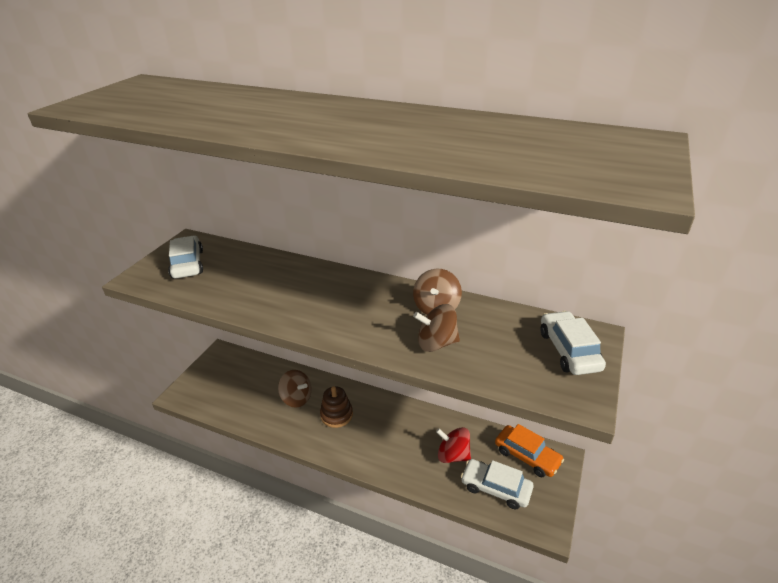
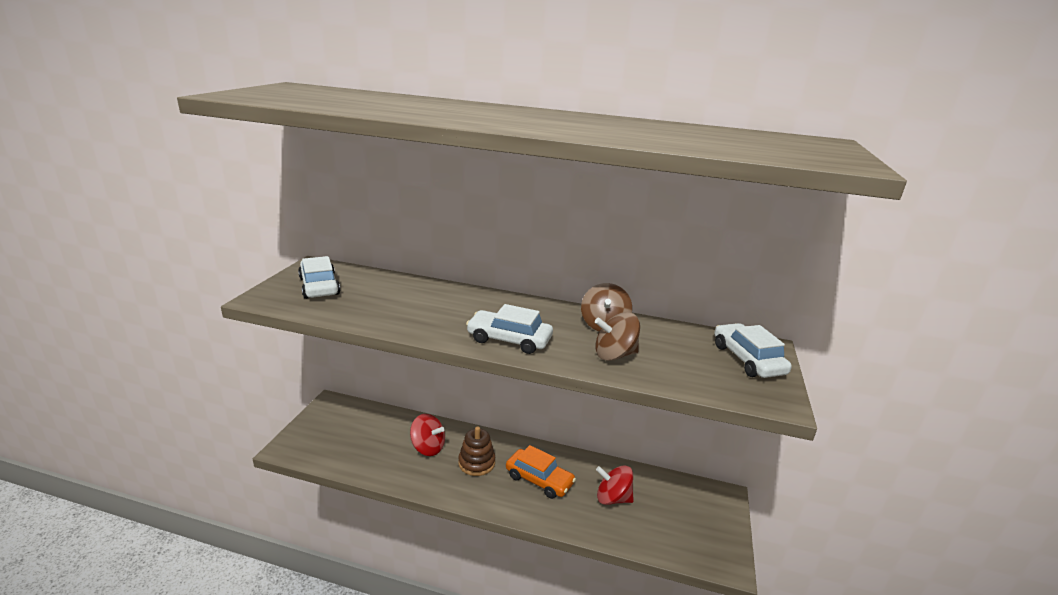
camera: 10 degrees left, 10 degrees down
brown spinning top [278,370,312,408] -> red spinning top [410,414,445,456]
white car [461,459,534,509] -> white car moved to [466,304,553,354]
orange car [495,424,564,477] -> orange car moved to [506,445,576,499]

